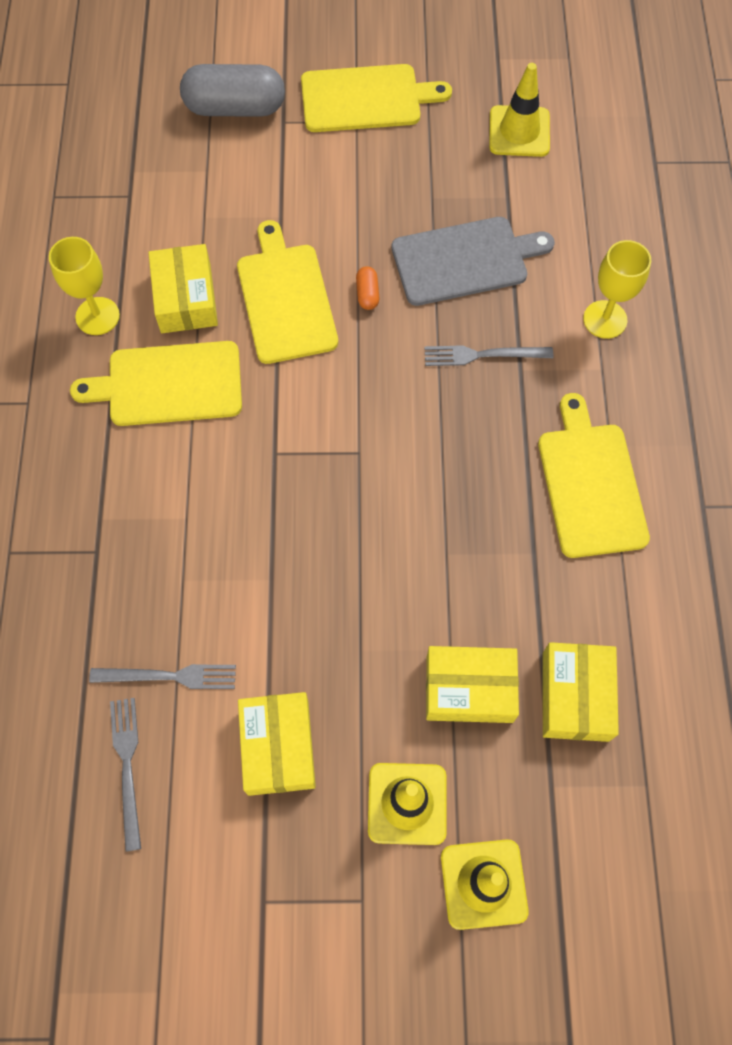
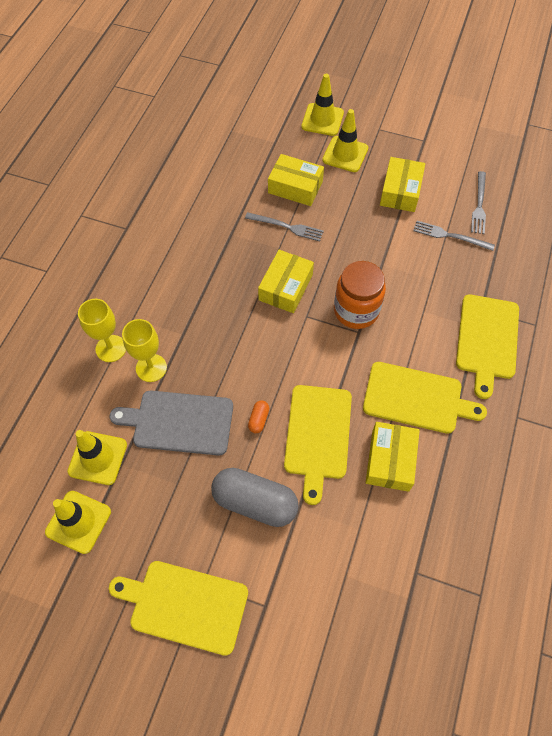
camera: 160 degrees left, 5 degrees down
yellow goblet [49,237,120,335] -> yellow goblet moved to [122,319,167,382]
grey capsule [180,64,285,117] -> grey capsule moved to [211,468,299,527]
grey fork [424,345,553,366] -> grey fork moved to [245,212,324,241]
yellow cutting board [538,393,650,558] -> yellow cutting board moved to [456,294,519,399]
yellow box [543,642,619,742] -> yellow box moved to [258,250,314,313]
none -> yellow traffic cone [67,430,127,485]
none -> orange jar [334,261,386,329]

